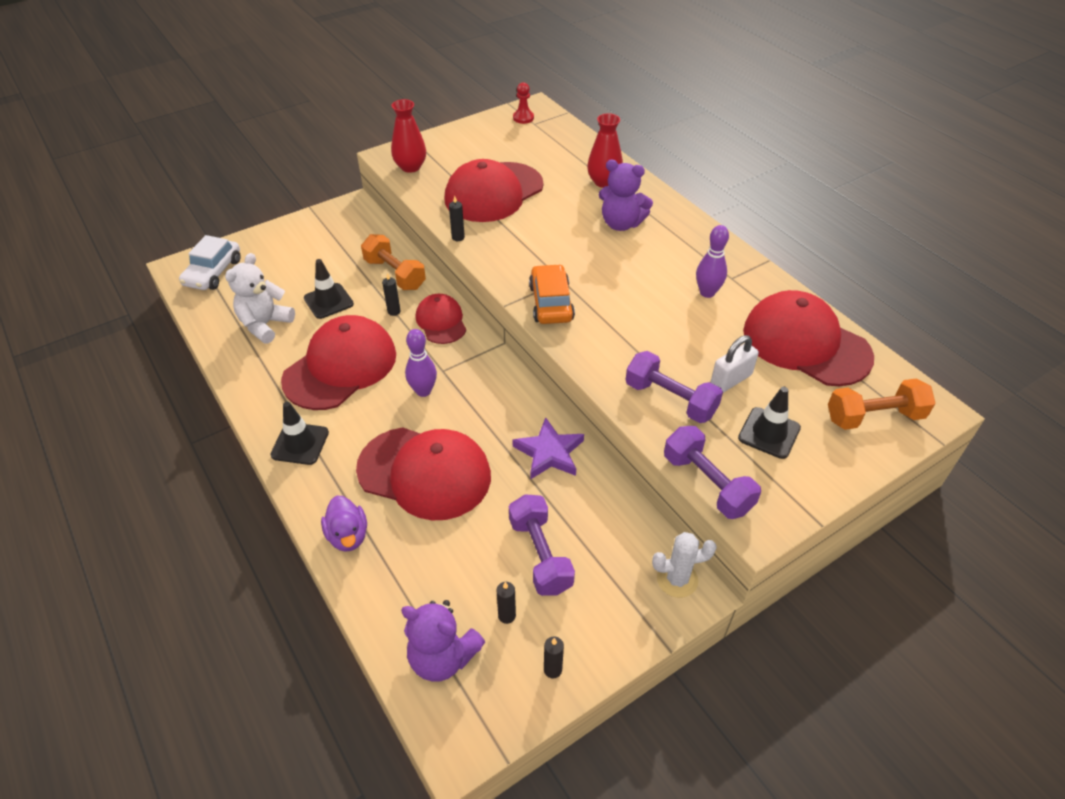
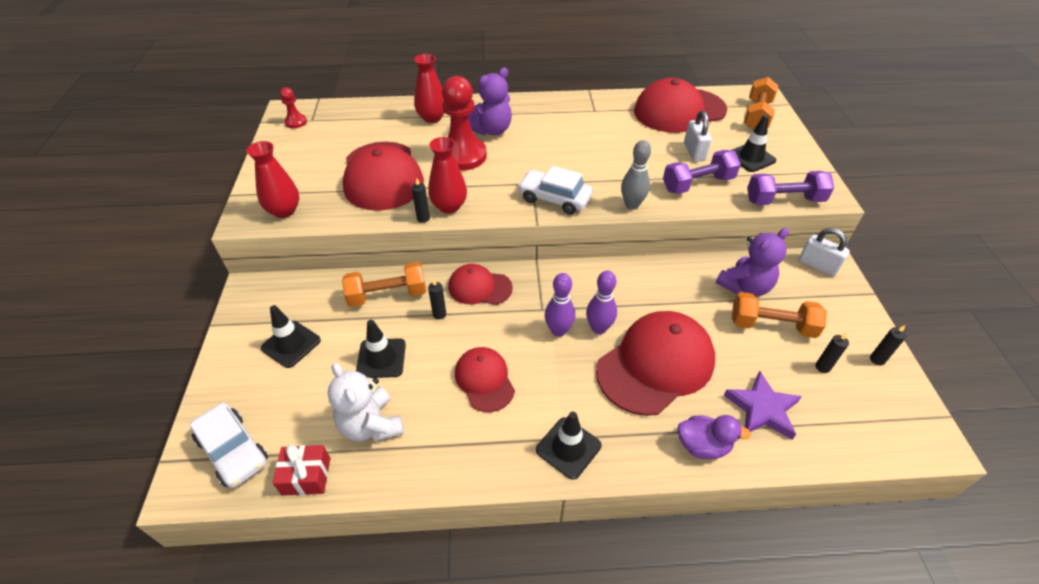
camera: 60 degrees left, 0 degrees up
red cap [281,315,396,410] -> red cap [455,347,515,412], size x0.56
purple teddy bear [401,600,485,682] -> purple teddy bear moved to [716,228,789,296]
purple dumbbell [509,494,575,596] -> orange dumbbell [732,292,827,338]
purple star [512,417,584,480] -> purple star moved to [724,371,802,440]
orange car [529,264,575,324] -> white car [518,166,593,215]
white cactus [652,532,717,598] -> white padlock [799,228,850,276]
purple bowling pin [696,225,729,298] -> purple bowling pin moved to [586,271,617,334]
none -> black traffic cone [261,305,321,368]
none -> red gift [272,444,330,496]
none -> red vase [428,137,467,213]
none -> red pawn [442,76,487,171]
none -> grey bowling pin [621,140,651,210]

